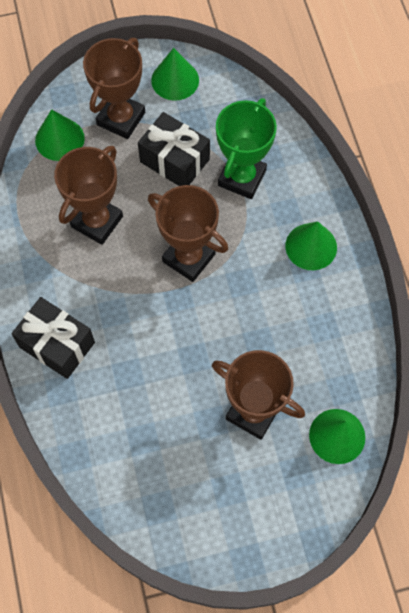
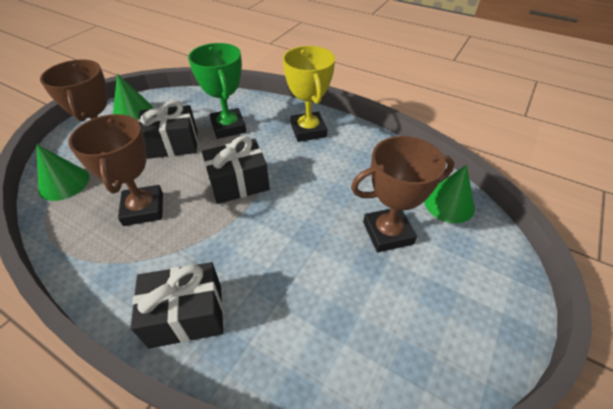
camera: 45 degrees left, 20 degrees down
brown trophy [148,185,228,282] -> black gift [202,136,270,204]
green cone [285,221,337,270] -> yellow trophy [283,46,335,142]

